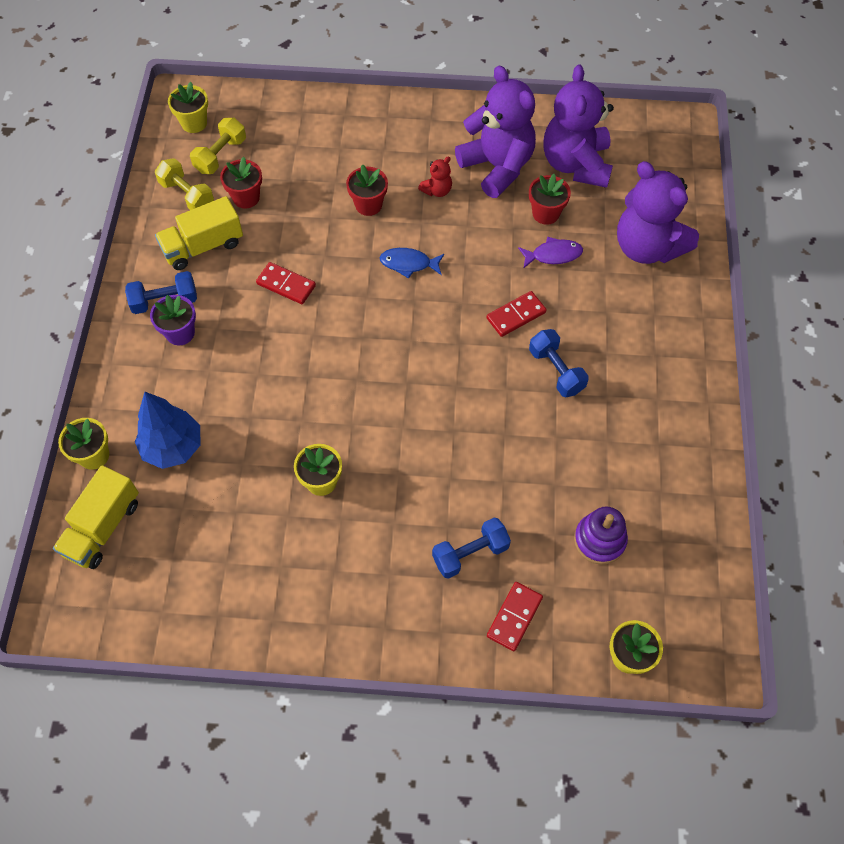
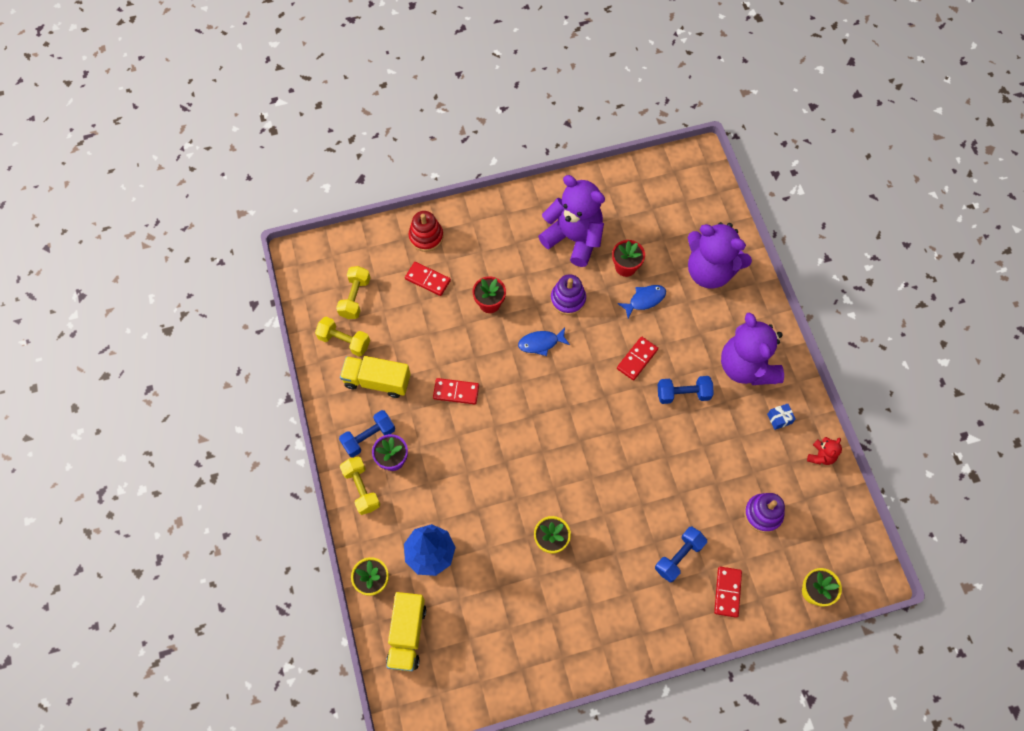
camera: 20 degrees left, 5 degrees up
yellow truck [155,196,243,270] -> yellow truck turned 60 degrees clockwise [340,356,411,398]
yellow flower pot [168,82,208,133] -> none
red flower pot [220,157,262,208] -> none
red teddy bear [418,156,452,197] -> red teddy bear moved to [807,437,842,465]
purple fish [518,237,583,269] -> blue fish [617,285,666,318]
blue dumbbell [529,329,589,397] -> blue dumbbell turned 45 degrees counterclockwise [658,376,714,404]
purple teddy bear [543,64,614,188] -> purple teddy bear moved to [721,312,784,385]
none -> yellow dumbbell [340,456,380,515]
none -> red domino [405,262,451,296]
none -> red stacking toy [409,211,443,252]
none -> purple stacking toy [551,274,586,315]
none -> blue gift [767,404,796,430]

